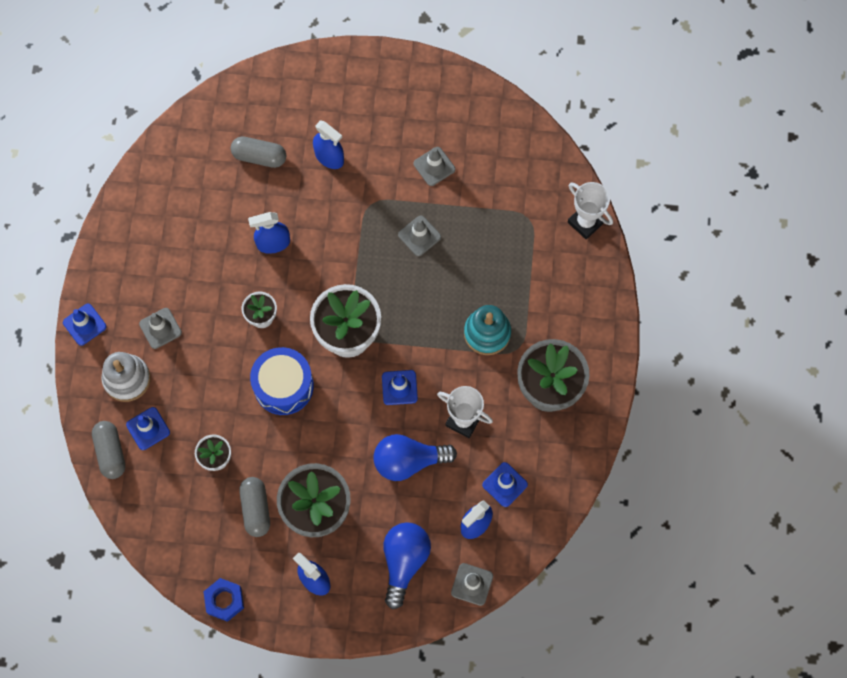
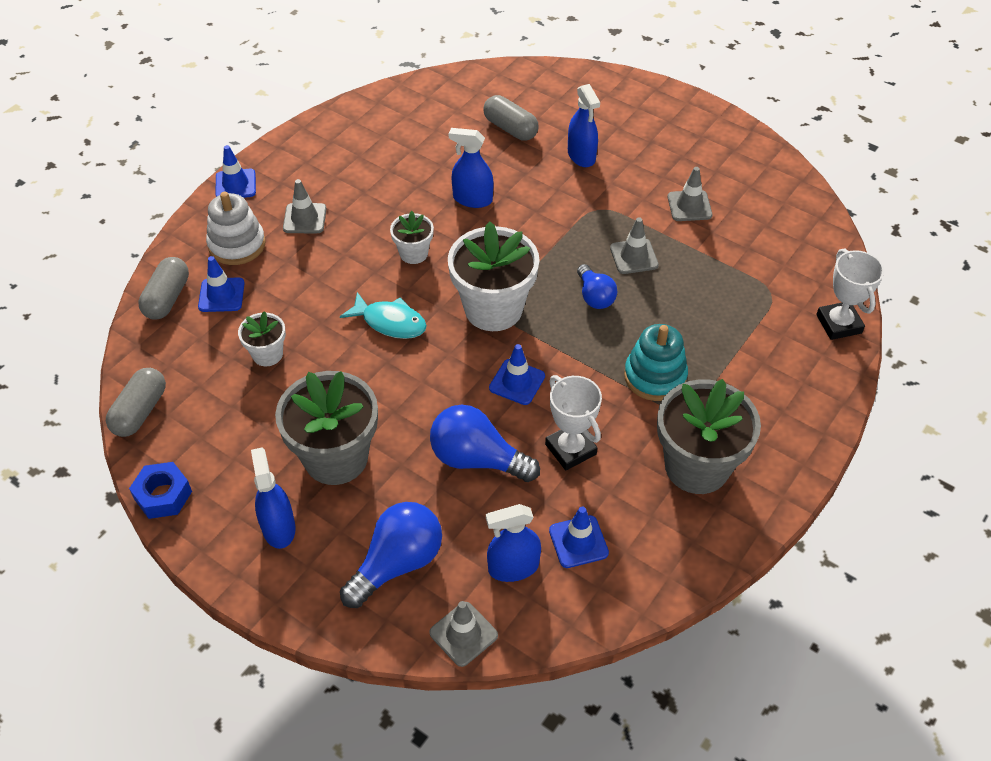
camera: 30 degrees right, 20 degrees down
grey capsule [239,477,270,537] -> grey capsule moved to [106,368,166,437]
blue drum [250,347,314,415] -> turquoise fish [340,292,427,339]
none -> blue light bulb [577,264,617,309]

